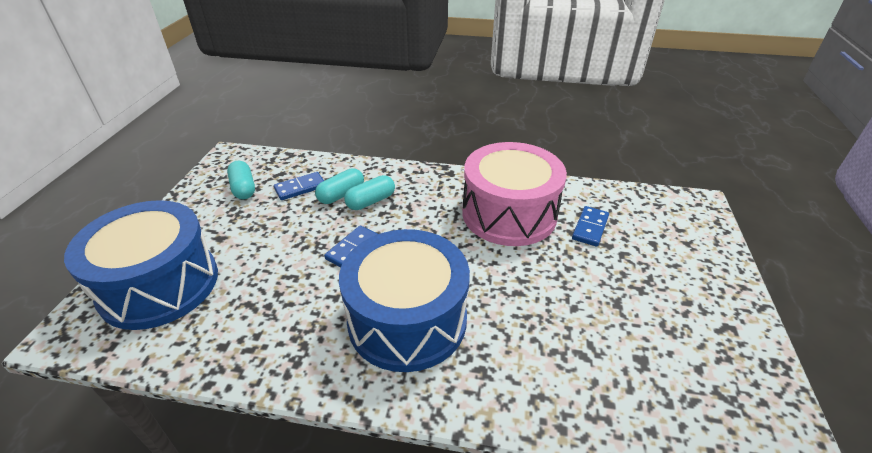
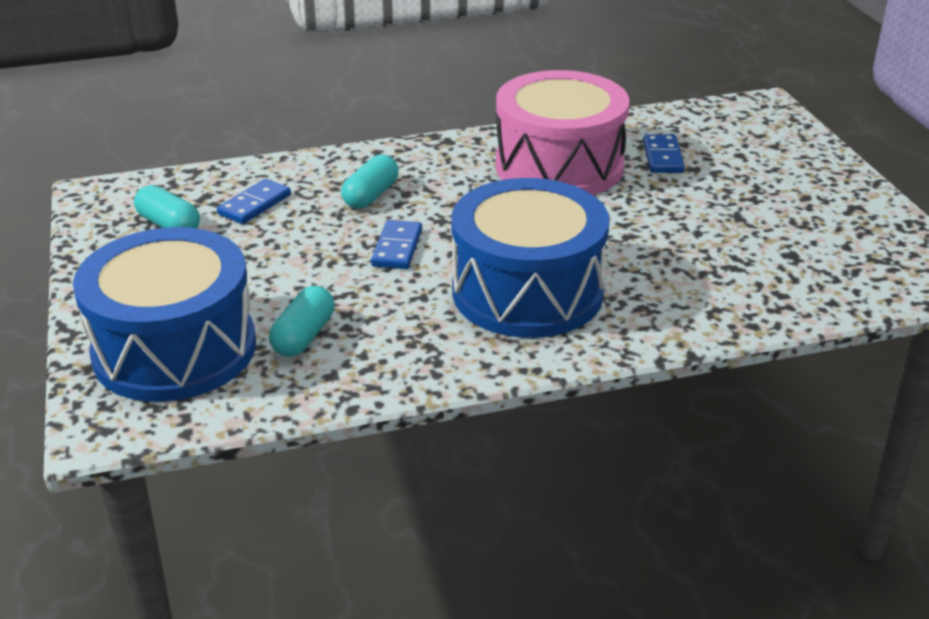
camera: 25 degrees left, 5 degrees down
turquoise capsule [315,168,364,204] -> turquoise capsule moved to [269,286,334,357]

